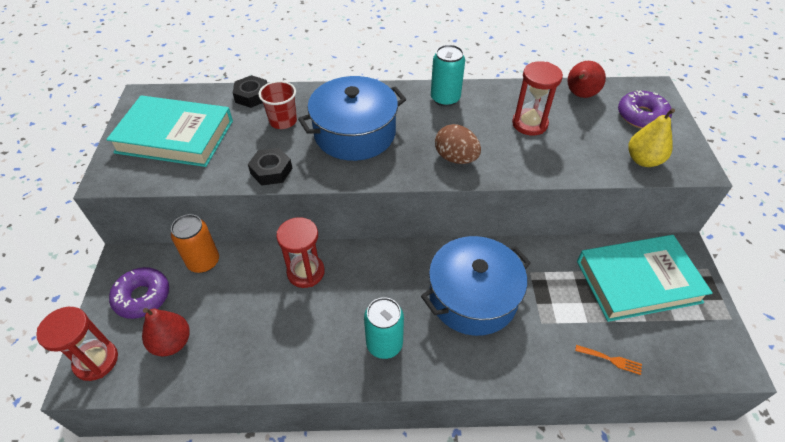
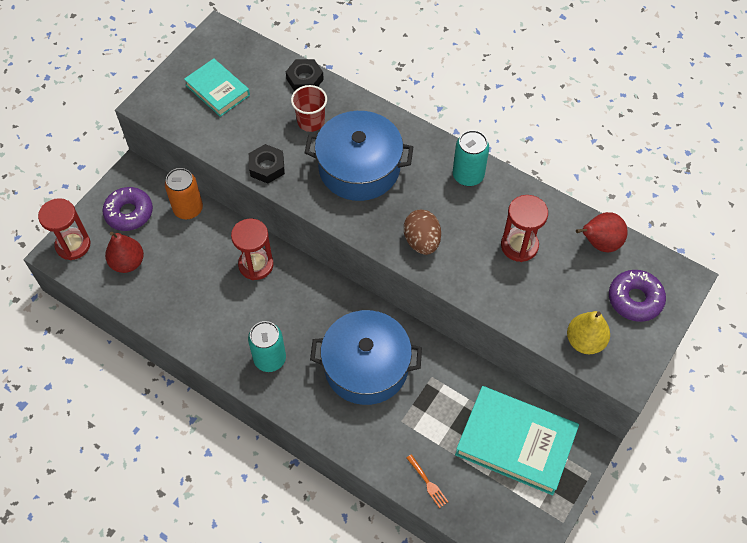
camera: 35 degrees right, 10 degrees up
turquoise book [106,95,233,167] -> turquoise book [184,58,250,117], size x0.60

